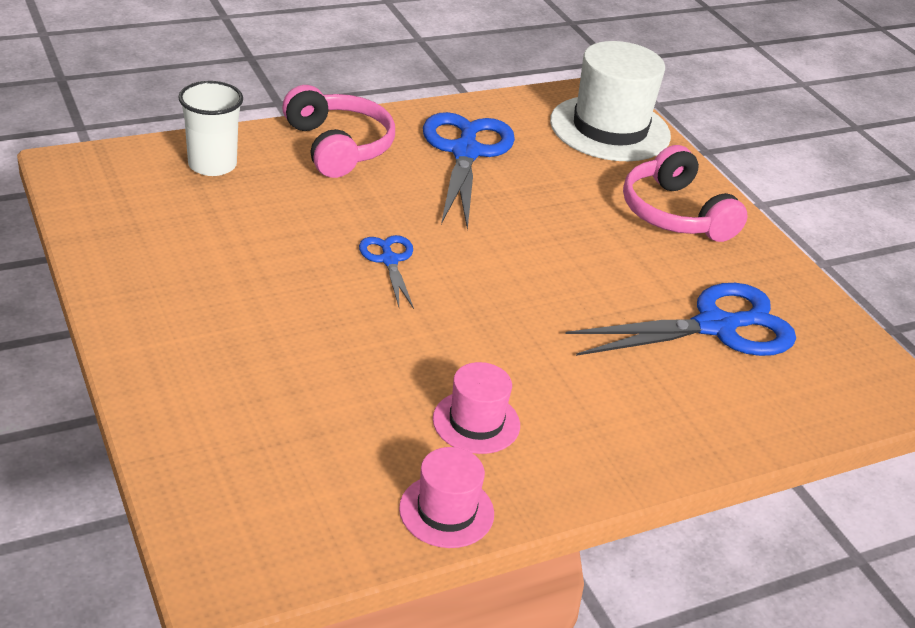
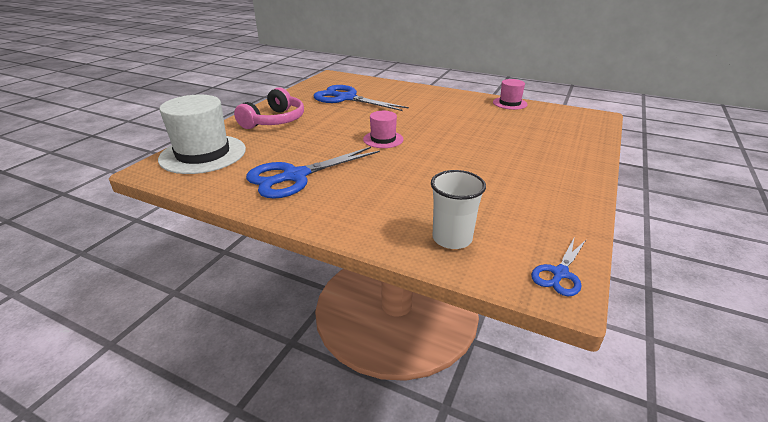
camera: 125 degrees left, 5 degrees down
pink headphones [282,85,395,178] -> none
blue scissors [359,235,414,309] -> blue scissors moved to [531,238,586,297]
pink hat [433,362,520,454] -> pink hat moved to [363,111,404,148]

